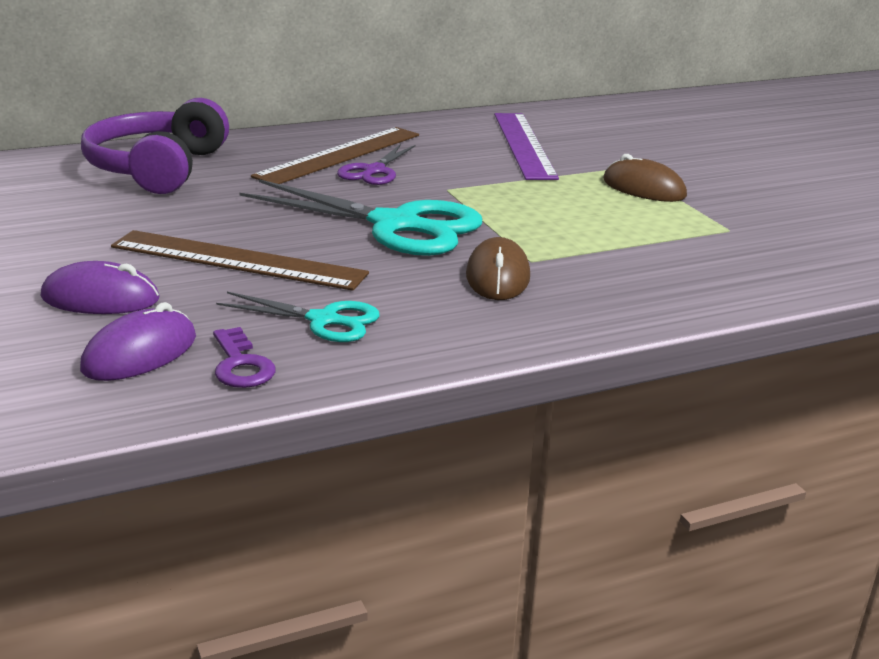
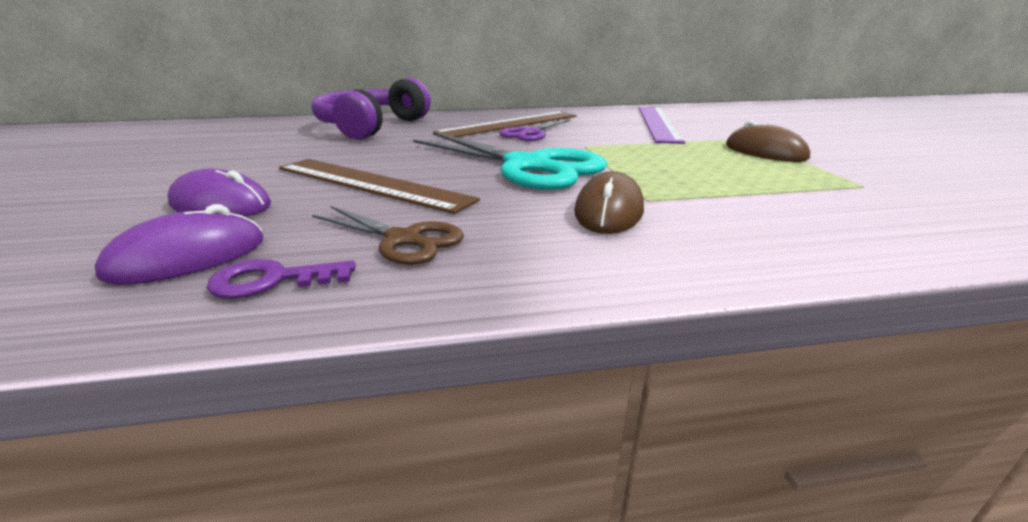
camera: 15 degrees right, 0 degrees up
purple key [213,327,275,388] -> purple key turned 90 degrees clockwise [207,259,356,299]
turquoise scissors [216,292,380,342] -> brown scissors [312,206,464,265]

